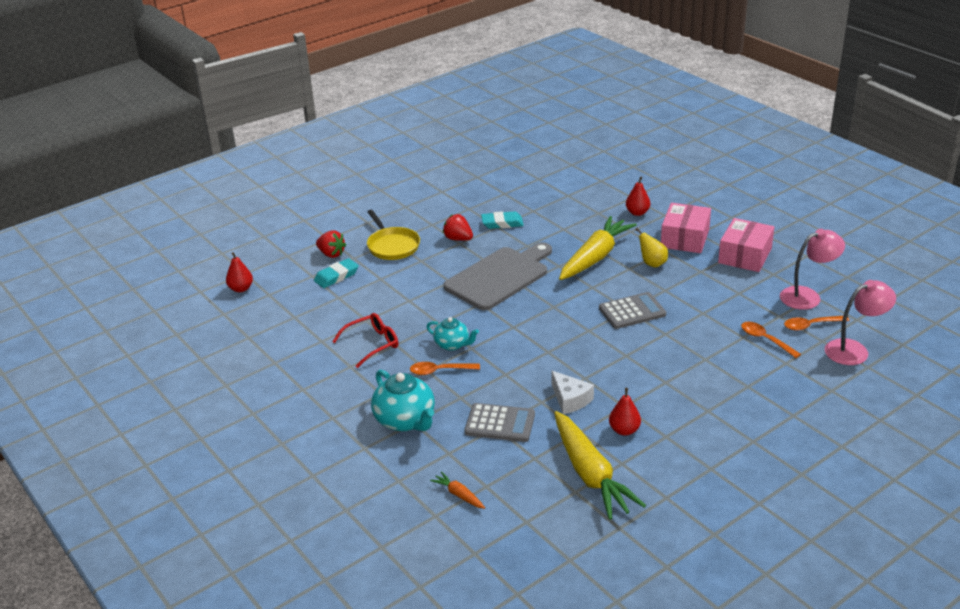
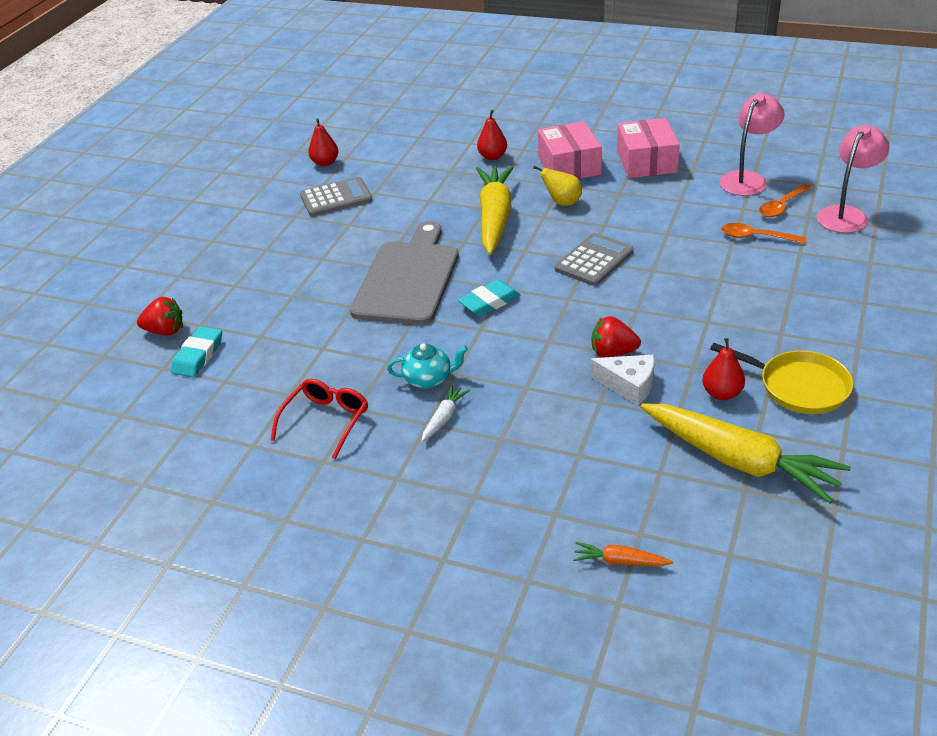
camera: 30 degrees left, 5 degrees up
red pear [226,252,253,292] -> red pear moved to [308,118,338,167]
yellow pan [367,210,420,260] -> yellow pan moved to [710,343,853,414]
turquoise teapot [371,370,435,431] -> none
orange spoon [410,362,480,375] -> white carrot [421,385,470,442]
red strawberry [443,214,473,241] -> red strawberry moved to [592,316,641,358]
grey calculator [464,403,535,442] -> grey calculator moved to [300,177,373,216]
turquoise eraser [481,211,524,229] -> turquoise eraser moved to [458,279,521,316]

